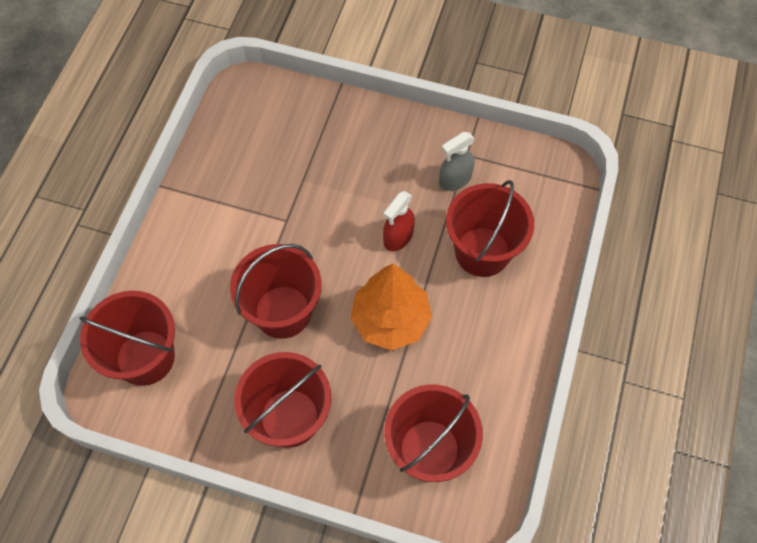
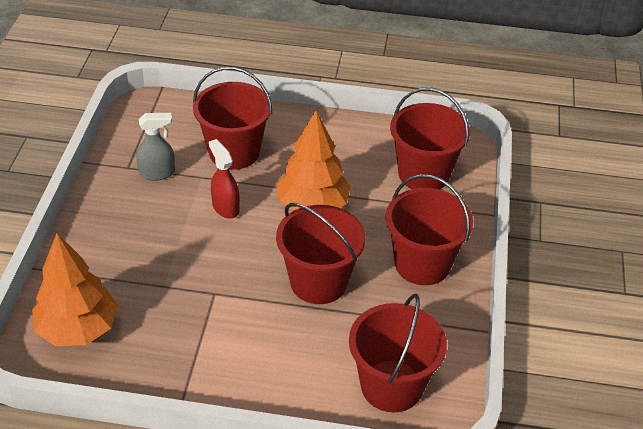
camera: 100 degrees left, 20 degrees down
red spray bottle [383,191,415,251] -> red spray bottle turned 150 degrees counterclockwise [209,139,240,218]
grey spray bottle [439,132,475,191] -> grey spray bottle turned 60 degrees counterclockwise [136,113,175,181]
none -> orange tree [32,233,118,346]

